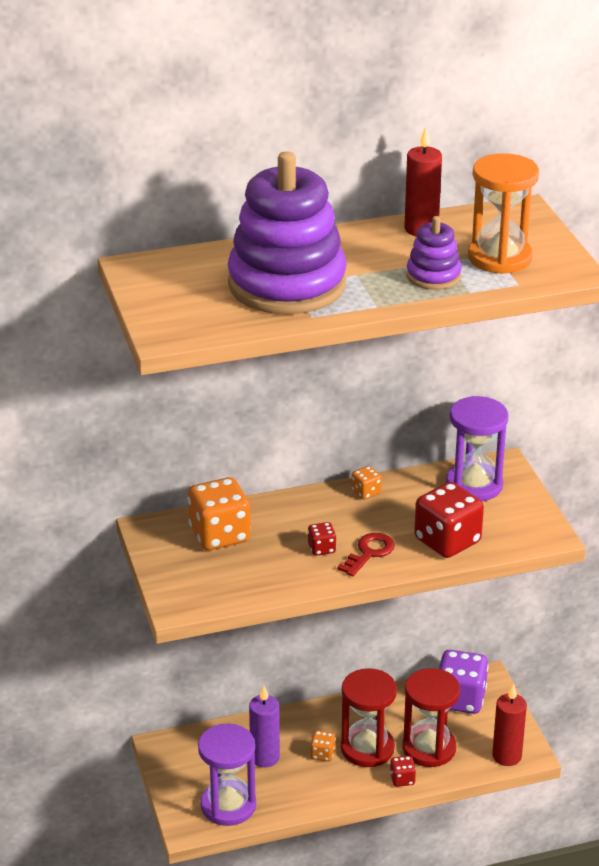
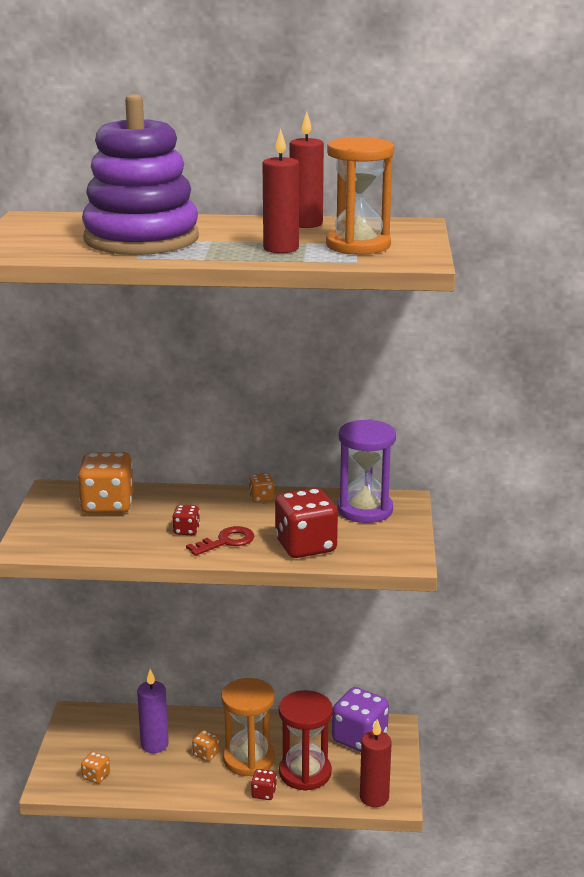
camera: 20 degrees right, 10 degrees down
purple hourglass [198,724,256,826] -> orange dice [81,751,110,784]
red hourglass [341,668,397,767] -> orange hourglass [221,678,275,776]
purple stacking toy [407,216,462,290] -> red candle [262,129,299,253]

